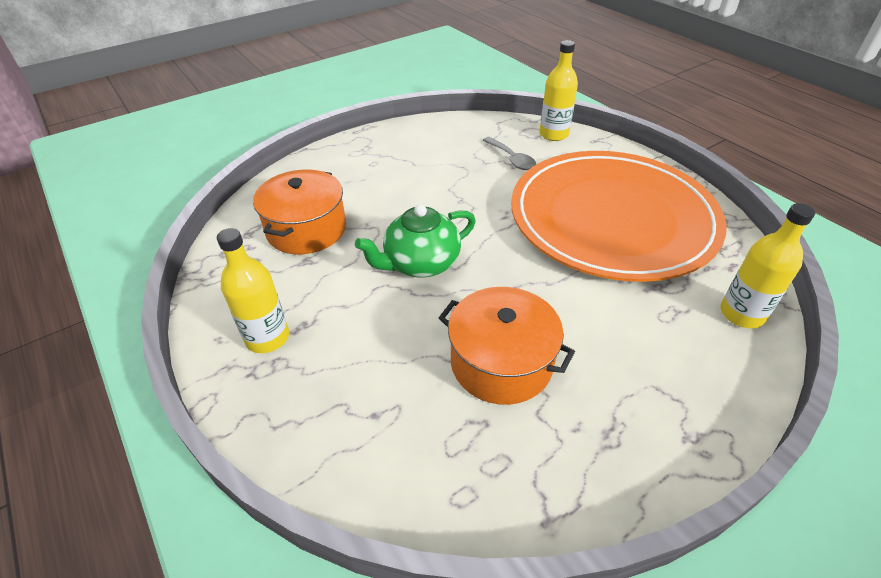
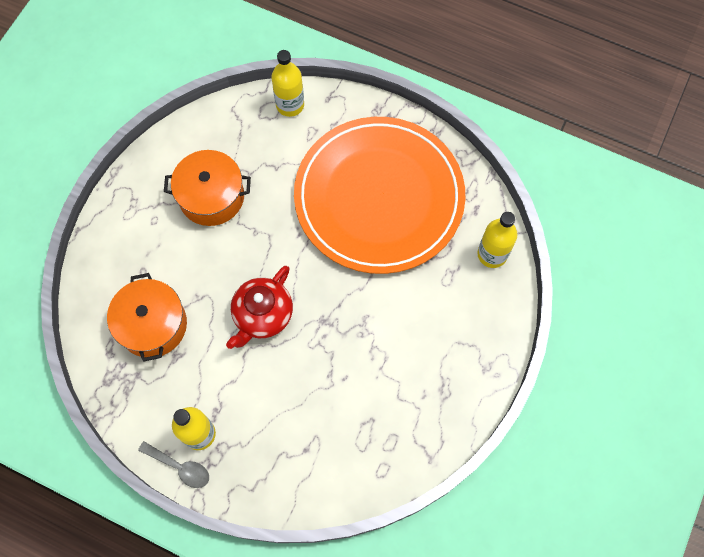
camera: 30 degrees left, 25 degrees up
green teapot [355,204,476,278] -> red teapot [226,266,293,349]
orange pot [439,287,575,405] -> orange pot moved to [164,150,251,226]
grey spoon [483,137,536,170] -> grey spoon moved to [138,441,209,488]

